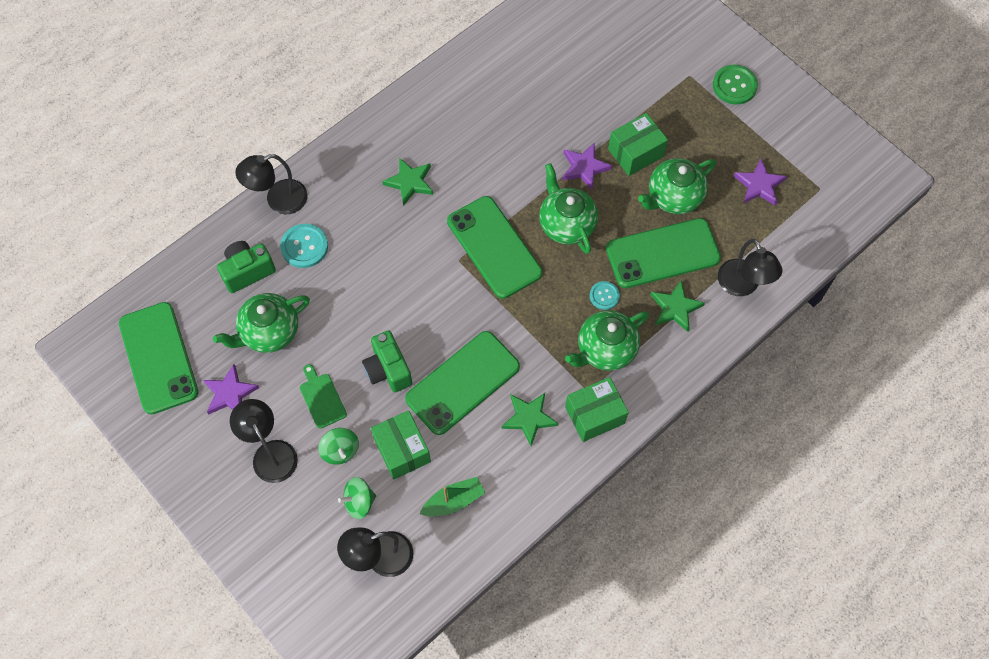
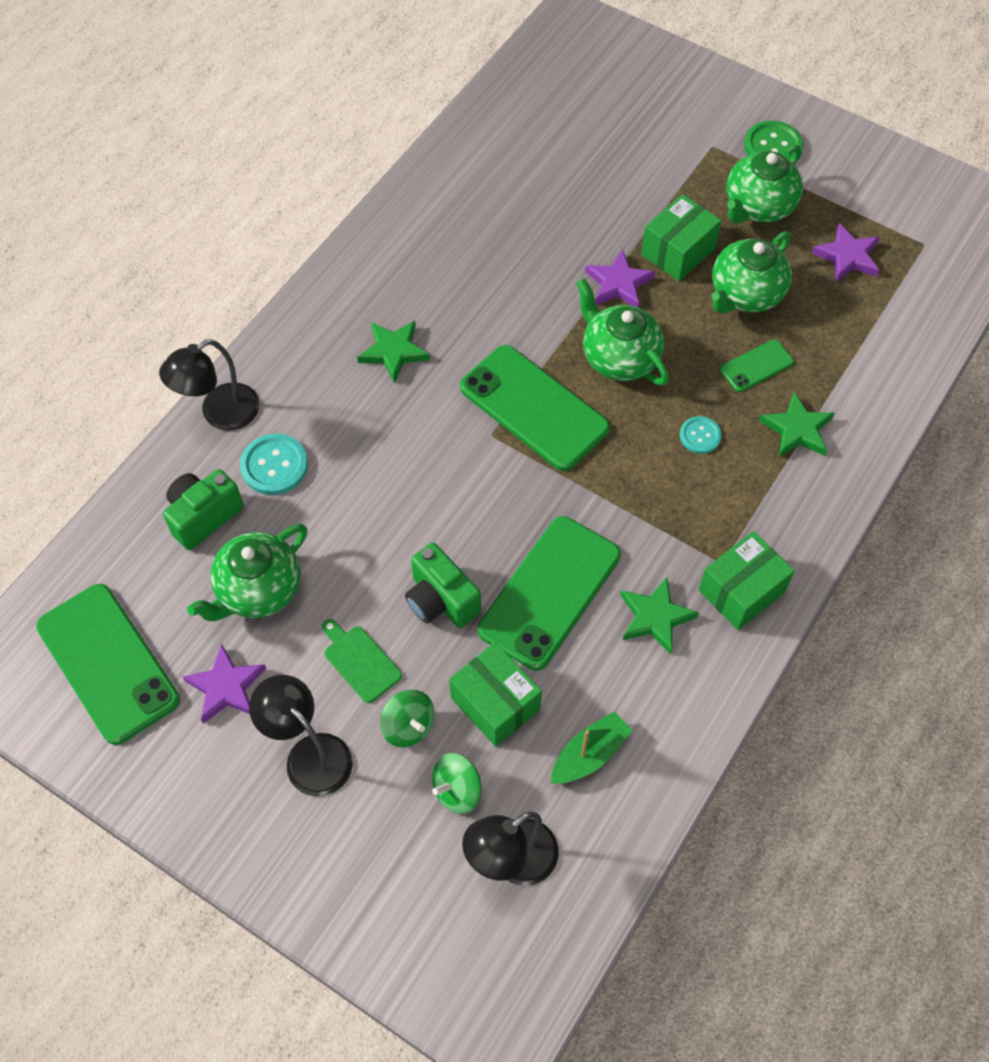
camera: 15 degrees left, 5 degrees down
green teapot [565,310,649,371] -> green teapot moved to [726,144,803,223]
green phone [606,218,721,288] -> green phone [720,339,794,392], size x0.48
black lamp [718,239,783,296] -> none

